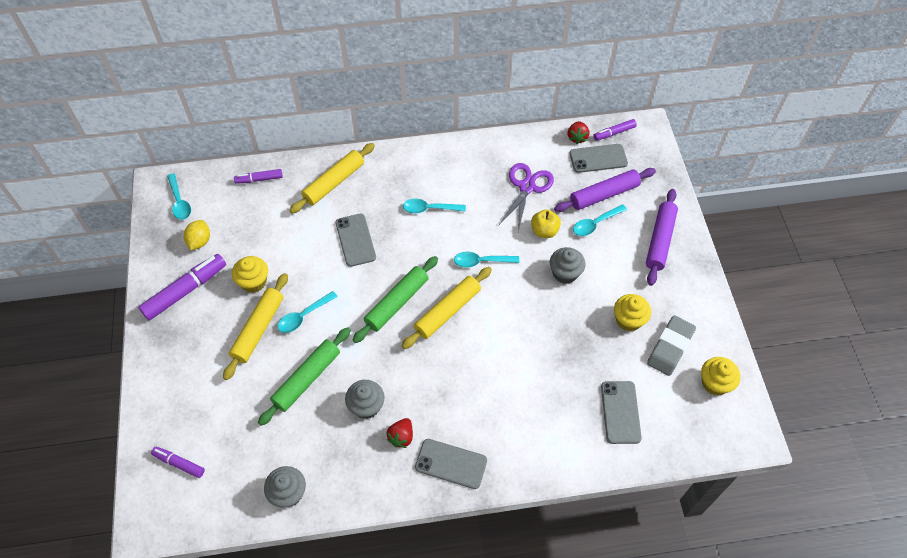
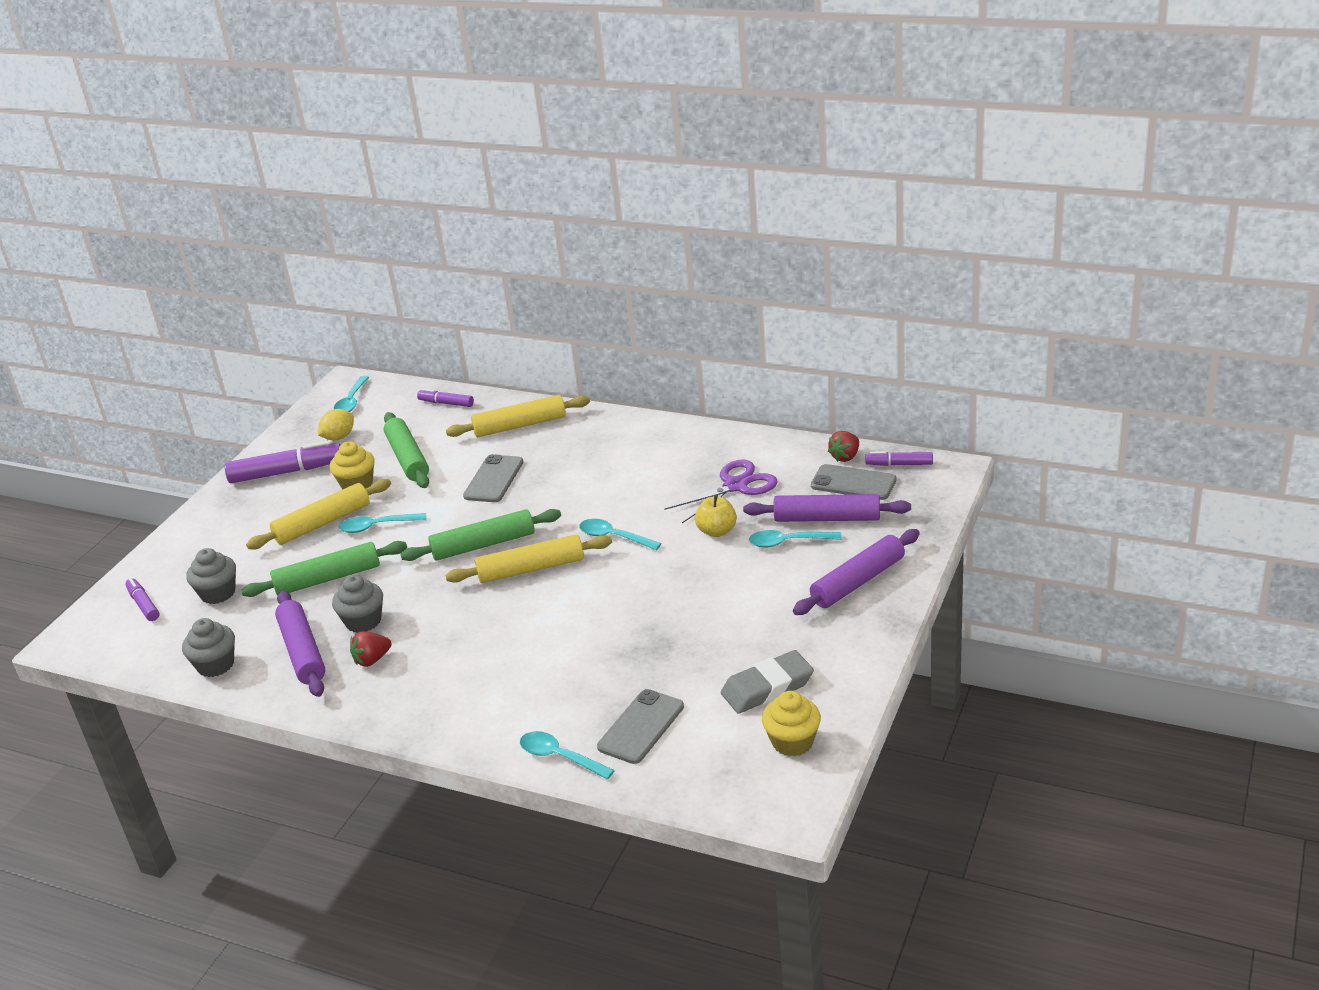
camera: 35 degrees right, 25 degrees down
turquoise spoon [403,199,466,213] -> turquoise spoon moved to [520,731,615,780]
grey phone [415,439,487,489] -> none
grey cupcake [550,247,585,284] -> grey cupcake moved to [186,548,236,604]
yellow cupcake [614,294,651,331] -> none
none -> purple rolling pin [275,590,325,697]
none -> green rolling pin [384,412,429,488]

